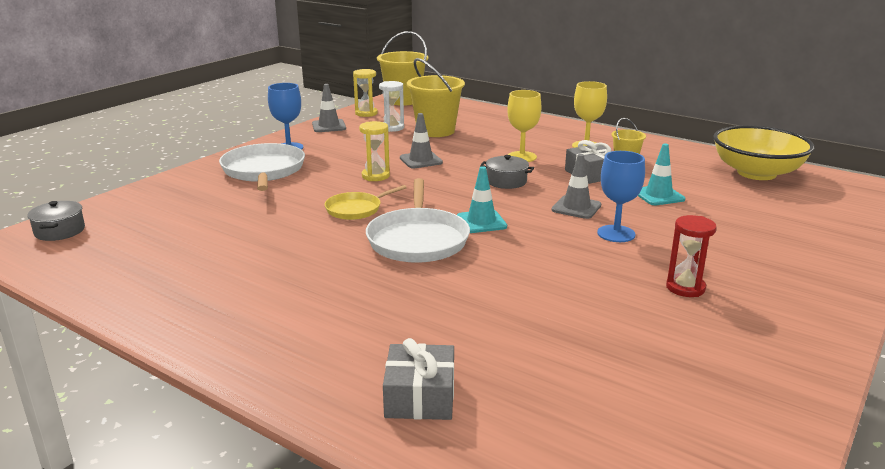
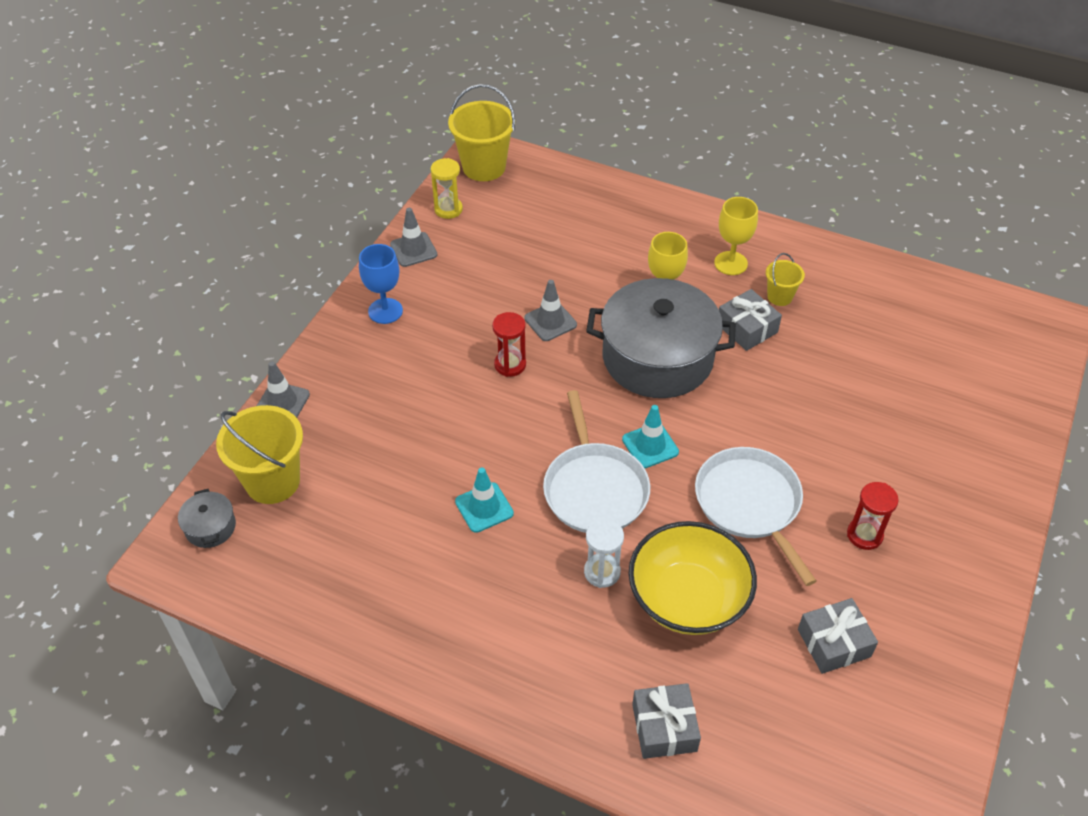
camera: 10 degrees left, 25 degrees up
white pan [219,143,305,191] -> white pan moved to [695,447,816,586]
yellow pan [325,185,407,220] -> none
yellow hourglass [359,121,390,181] -> red hourglass [492,312,526,377]
white hourglass [379,81,404,132] -> white hourglass moved to [584,519,624,588]
yellow bucket [407,58,465,137] -> yellow bucket moved to [216,405,303,504]
grey pot [480,155,534,189] -> grey pot [586,278,736,398], size x2.46
grey traffic cone [552,154,601,219] -> grey traffic cone moved to [257,361,310,418]
blue goblet [597,151,645,242] -> none
turquoise traffic cone [638,144,685,205] -> turquoise traffic cone moved to [455,467,514,533]
yellow bowl [713,125,815,180] -> yellow bowl moved to [628,521,757,635]
none -> grey gift [798,598,878,674]

